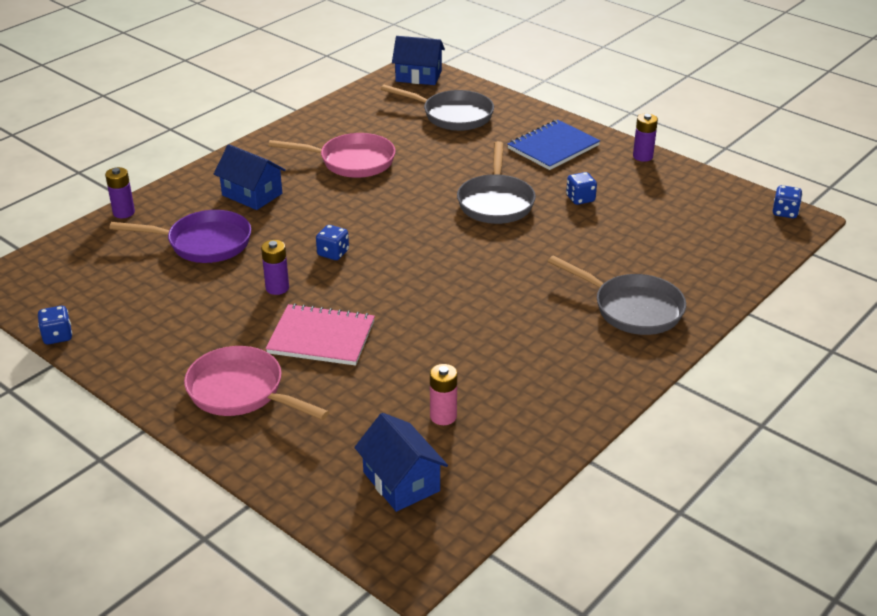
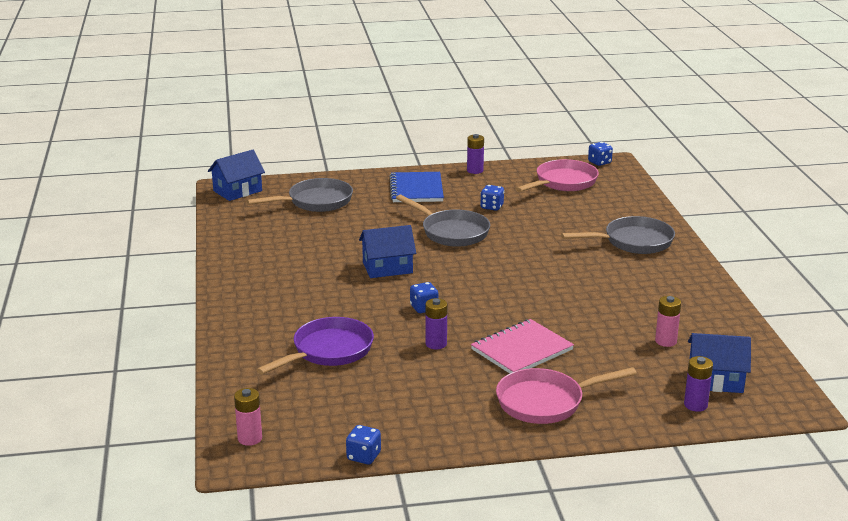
camera: 50 degrees left, 10 degrees down
purple battery [105,167,135,218] -> purple battery moved to [684,356,713,412]
blue house [214,144,286,210] -> blue house moved to [359,225,416,278]
pink pan [268,133,395,178] -> pink pan moved to [515,159,599,192]
none -> pink battery [234,388,262,446]

